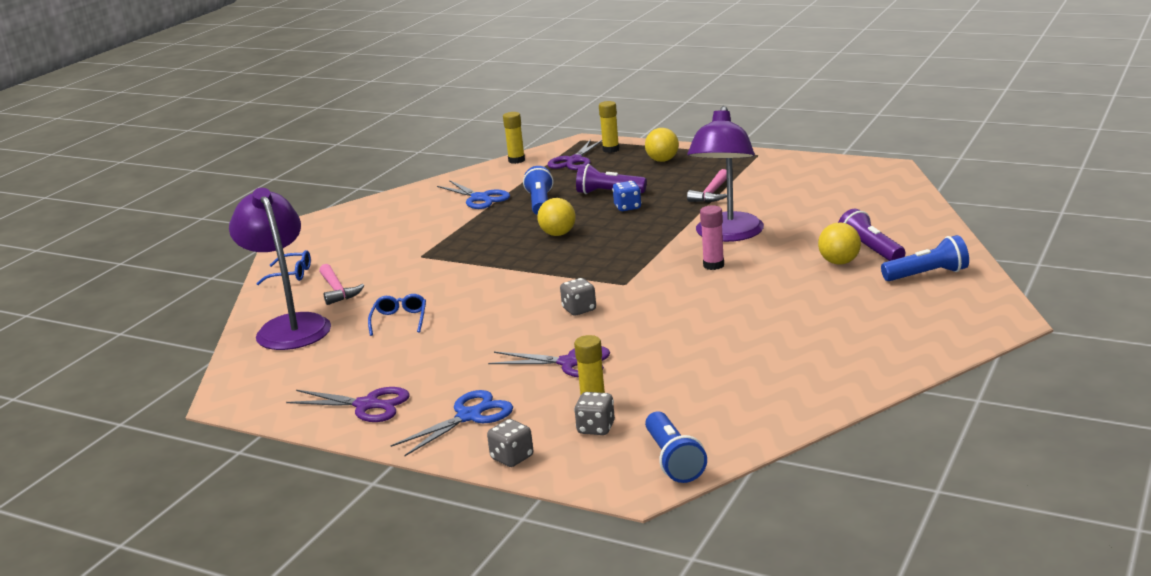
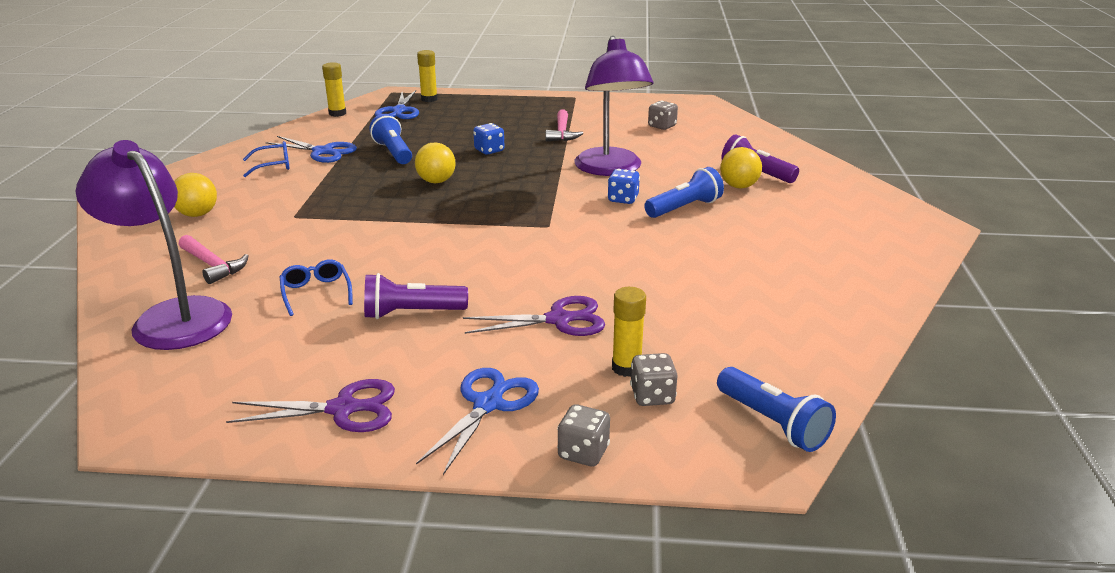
camera: 25 degrees left, 5 degrees up
blue glasses [256,250,311,285] -> blue glasses moved to [243,141,290,177]
purple scissors [548,139,602,170] -> blue scissors [375,90,419,119]
grey dice [560,278,596,316] -> grey dice moved to [648,100,678,130]
purple flashlight [576,164,647,194] -> purple flashlight moved to [364,273,468,319]
yellow ball [645,128,679,162] -> yellow ball moved to [174,173,217,217]
pink glue stick [700,205,724,270] -> blue dice [607,169,640,204]
blue flashlight [881,235,969,281] -> blue flashlight moved to [644,167,724,218]

